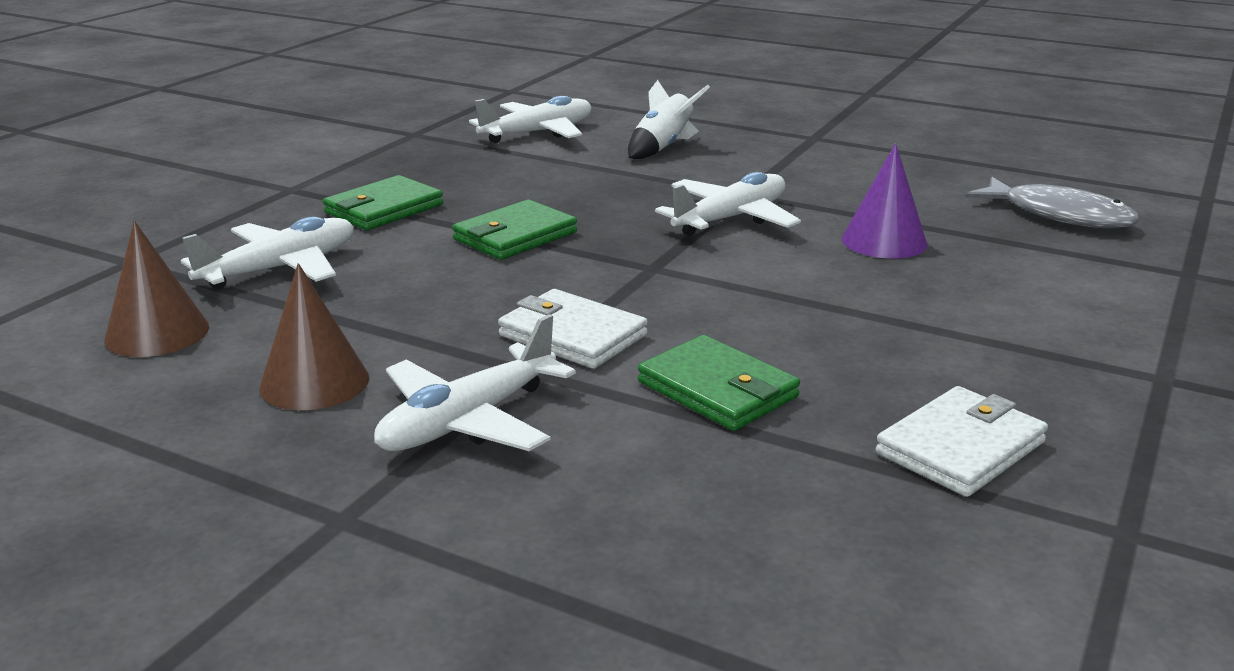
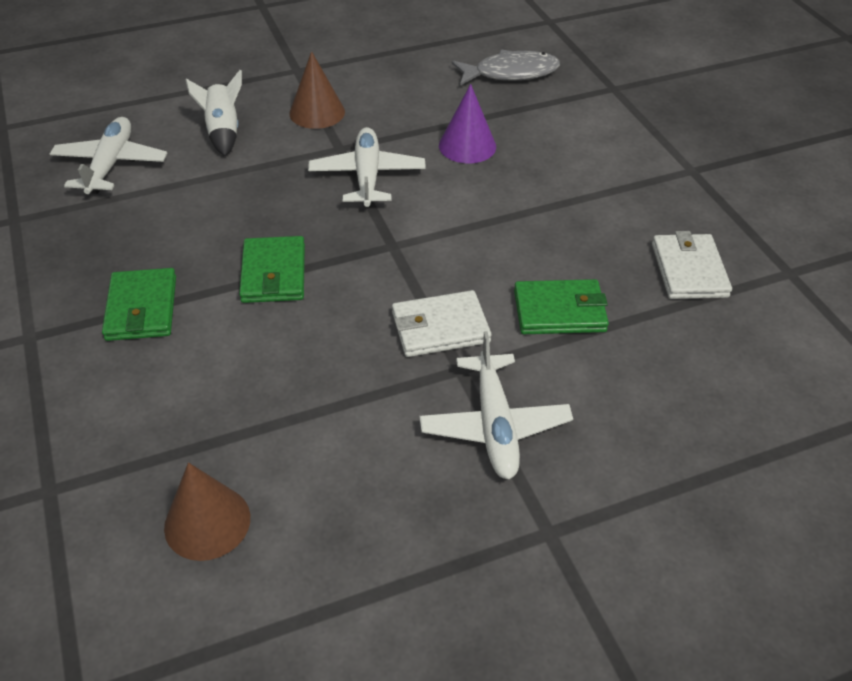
camera: 50 degrees left, 20 degrees up
white plane [181,216,354,290] -> none
brown cone [260,263,369,410] -> brown cone moved to [289,51,345,129]

